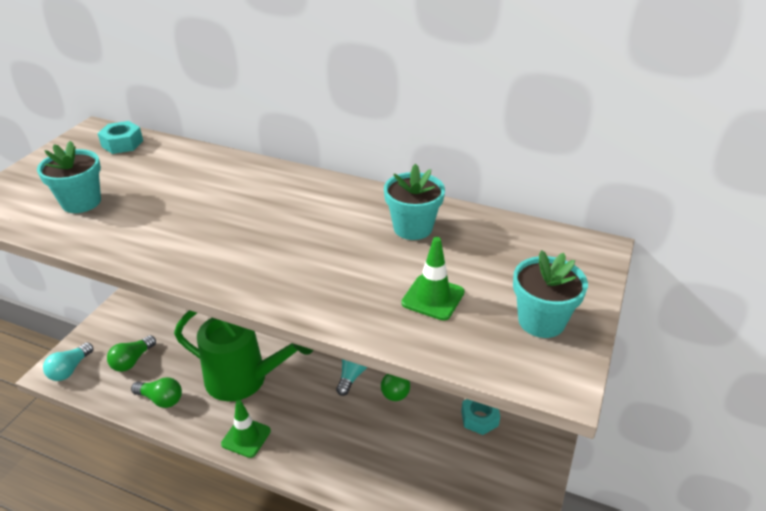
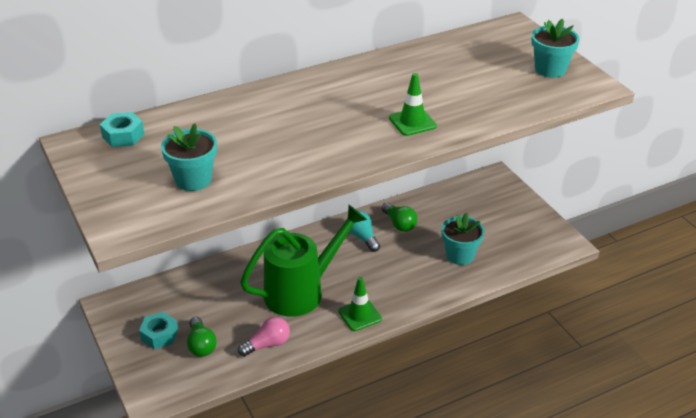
camera: 50 degrees left, 0 degrees up
turquoise light bulb [43,342,93,381] -> none
green light bulb [131,377,182,408] -> pink light bulb [238,317,290,357]
turquoise flower pot [384,164,445,240] -> turquoise flower pot moved to [441,213,484,265]
green traffic cone [401,237,465,320] -> green traffic cone moved to [389,73,437,136]
turquoise nut [461,399,500,435] -> turquoise nut moved to [139,312,178,349]

